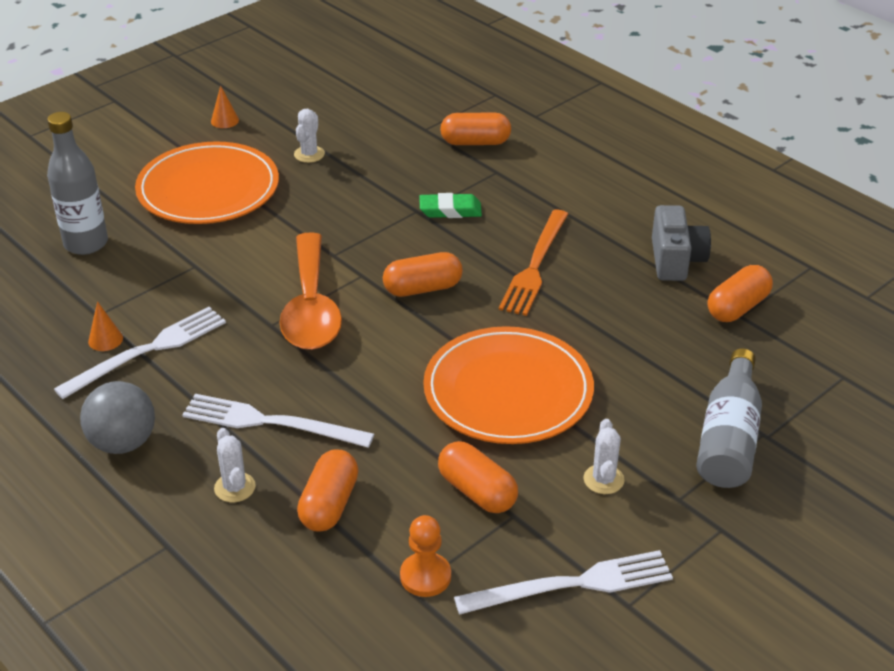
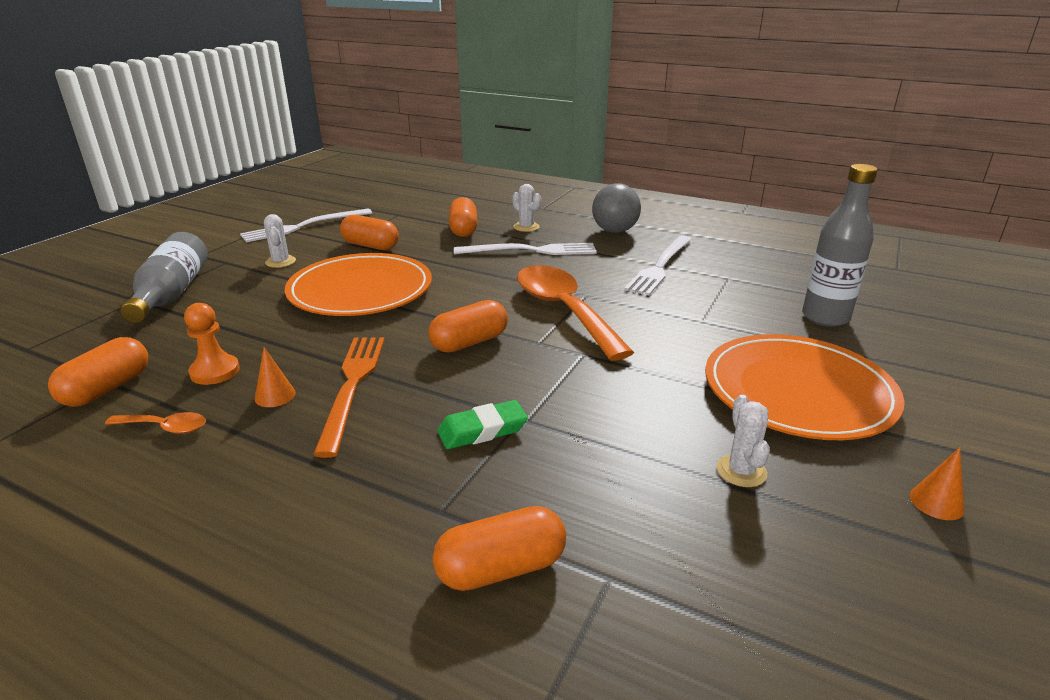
camera: 160 degrees right, 10 degrees down
orange cone [88,301,123,351] -> orange cone moved to [254,347,296,407]
orange pawn [400,515,451,597] -> orange pawn moved to [184,303,240,385]
grey camera [652,205,711,281] -> orange spoon [105,412,206,434]

